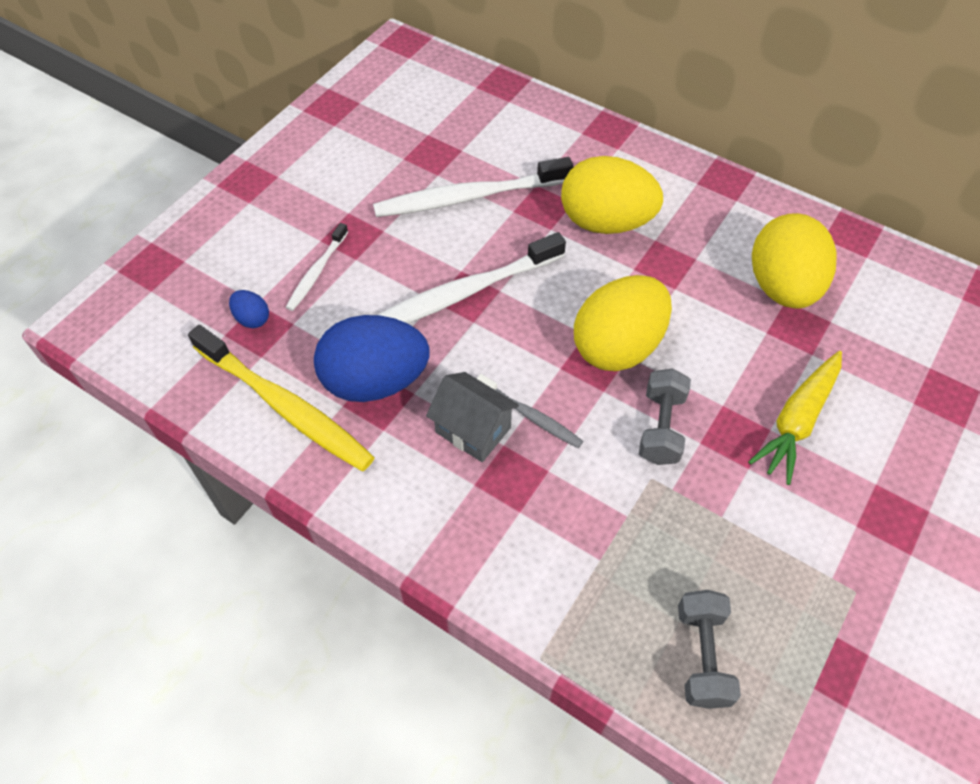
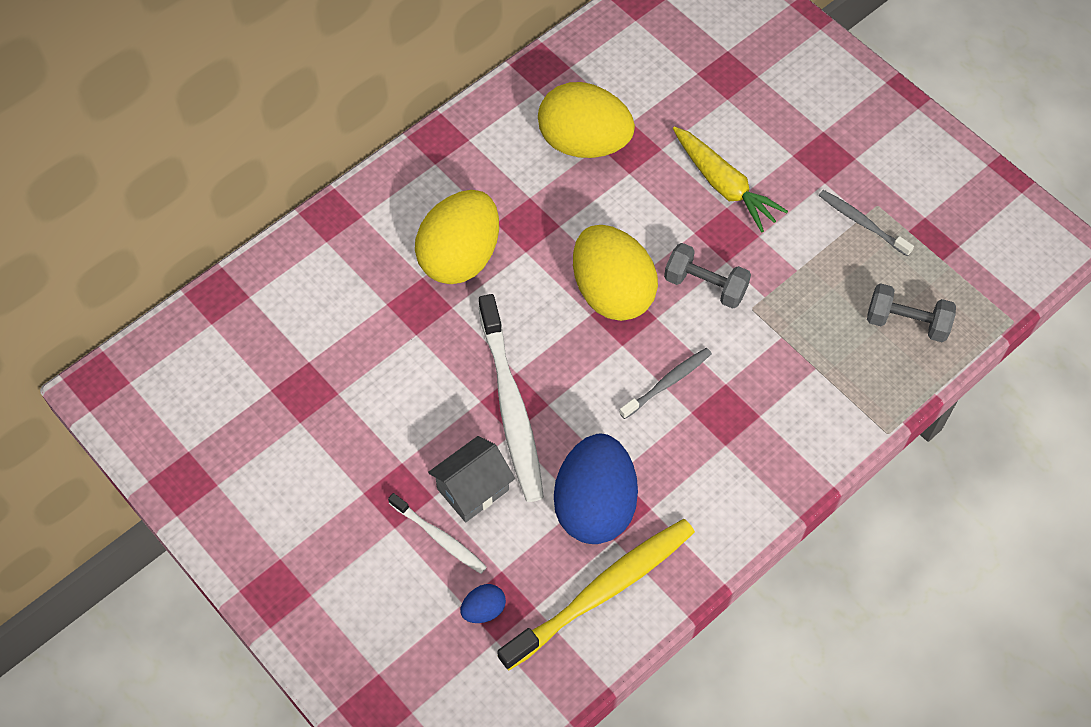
camera: 75 degrees left, 5 degrees up
white toothbrush [373,157,574,217] -> none
grey house [426,372,519,462] -> grey house moved to [428,436,515,522]
none -> grey toothbrush [819,190,914,256]

